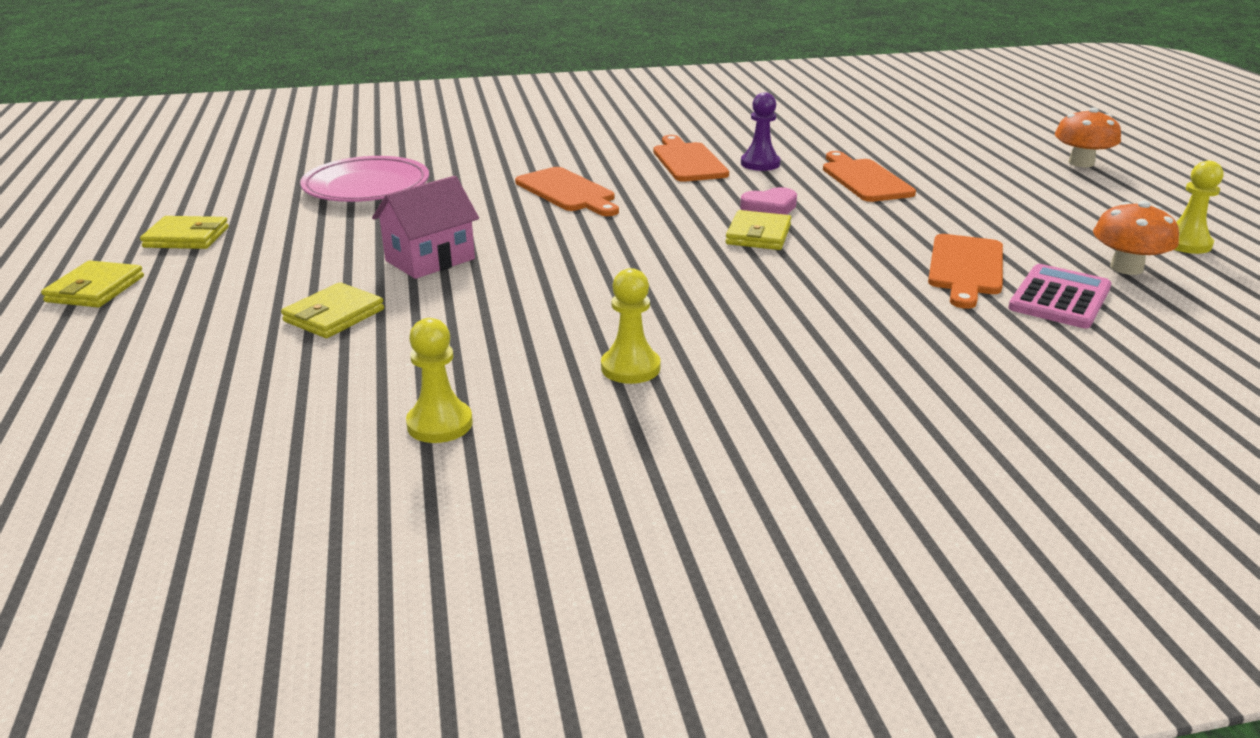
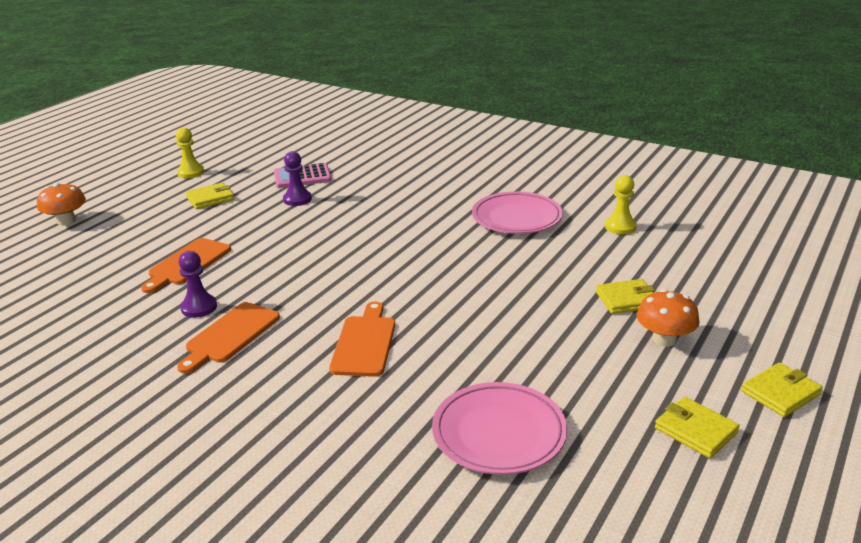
camera: 135 degrees left, 0 degrees up
pink house [372,176,479,279] -> none
yellow pawn [601,268,661,384] -> pink plate [472,191,563,234]
yellow wallet [725,210,791,250] -> yellow wallet moved to [186,183,234,209]
pink heart [740,187,797,215] -> none
orange cutting board [928,234,1003,309] -> purple pawn [283,151,312,206]
orange mushroom [1093,201,1179,275] -> orange mushroom moved to [637,289,700,347]

